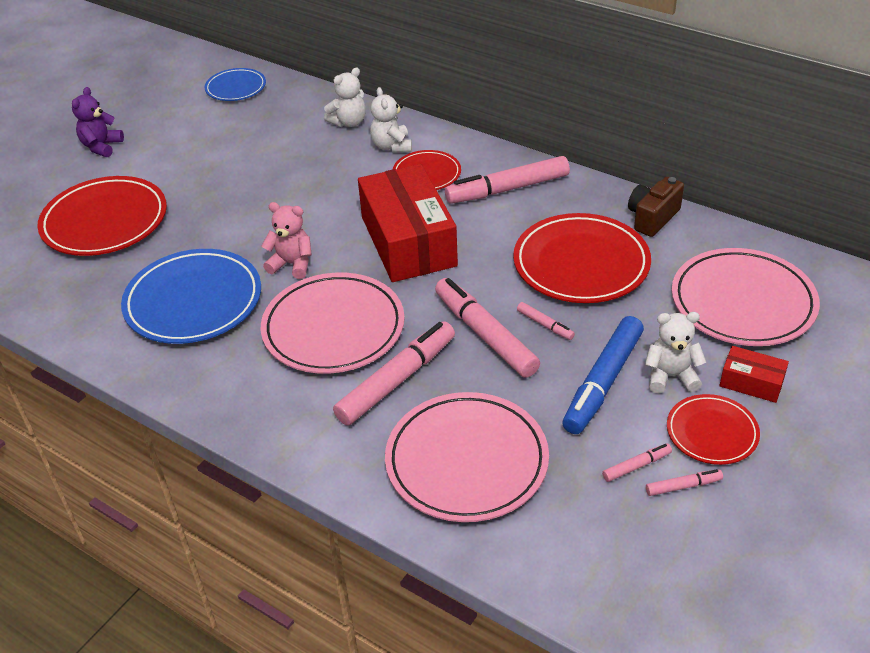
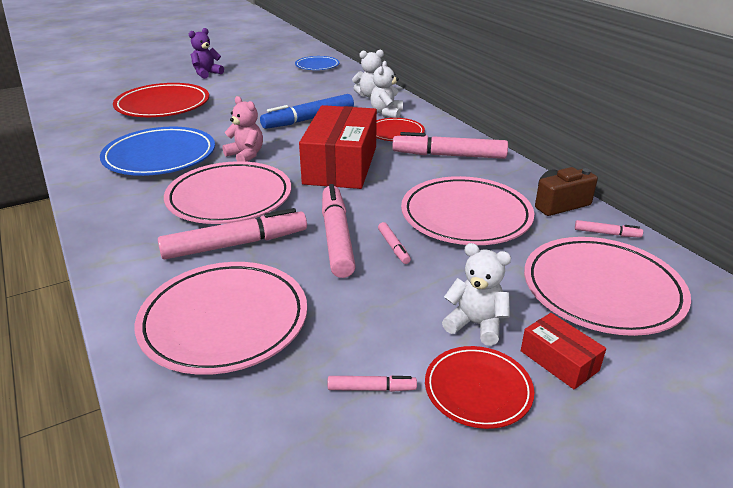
camera: 25 degrees right, 10 degrees down
red plate [513,213,651,303] -> pink plate [401,176,534,245]
blue marker [562,316,644,434] -> blue marker moved to [260,94,354,129]
pink marker [646,469,723,496] -> pink marker moved to [575,220,643,238]

